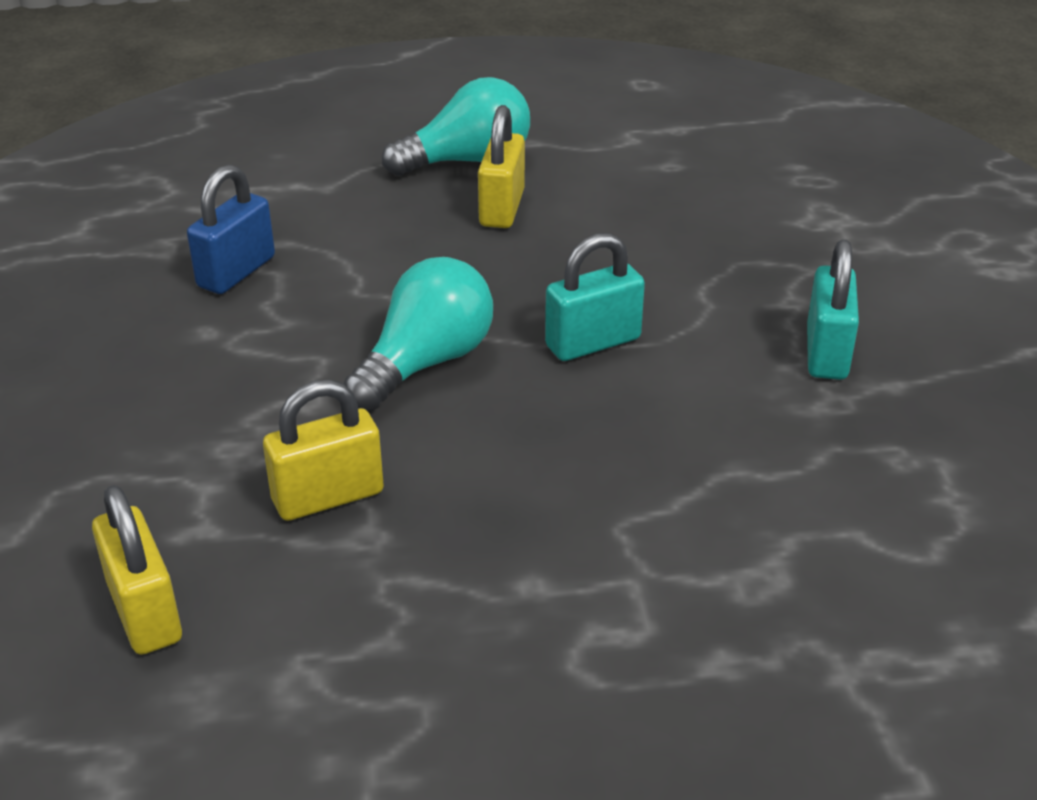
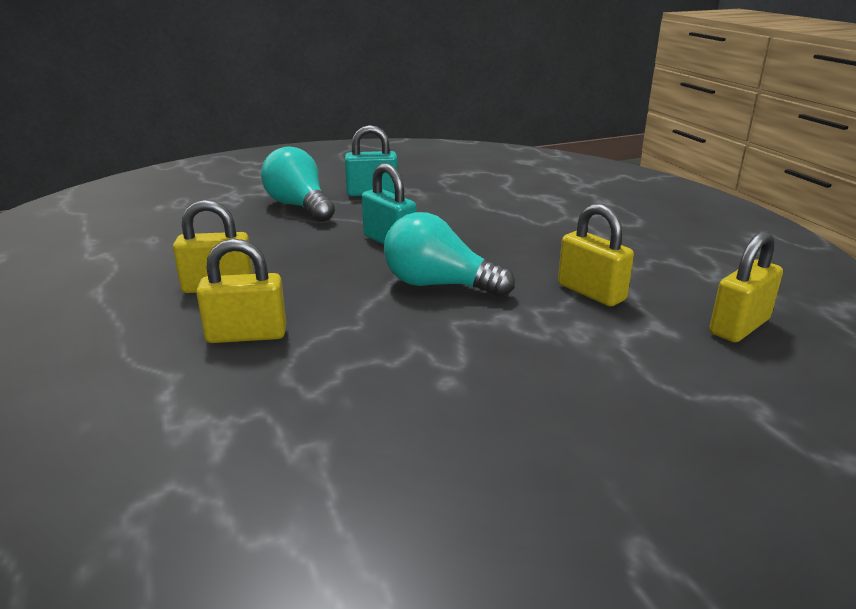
camera: 105 degrees left, 10 degrees down
blue padlock [187,164,275,294] -> none
turquoise light bulb [382,77,530,176] -> turquoise light bulb moved to [261,146,335,222]
none -> yellow padlock [196,239,286,343]

